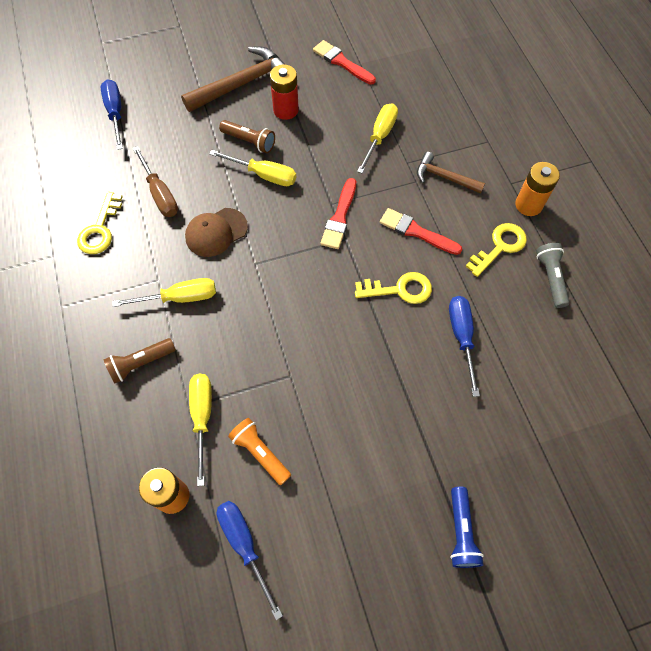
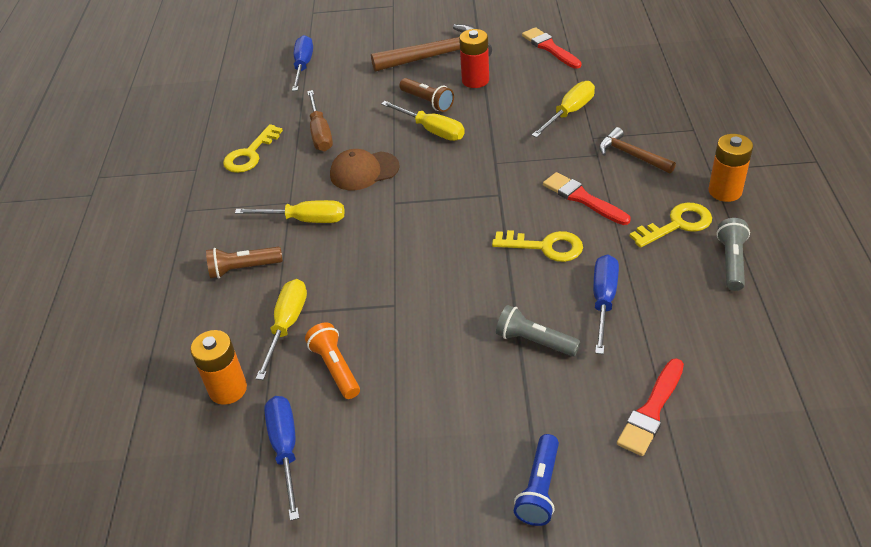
camera: 20 degrees right, 20 degrees down
red brush [320,178,356,249] -> red brush moved to [617,358,684,456]
none -> grey flashlight [496,305,581,357]

